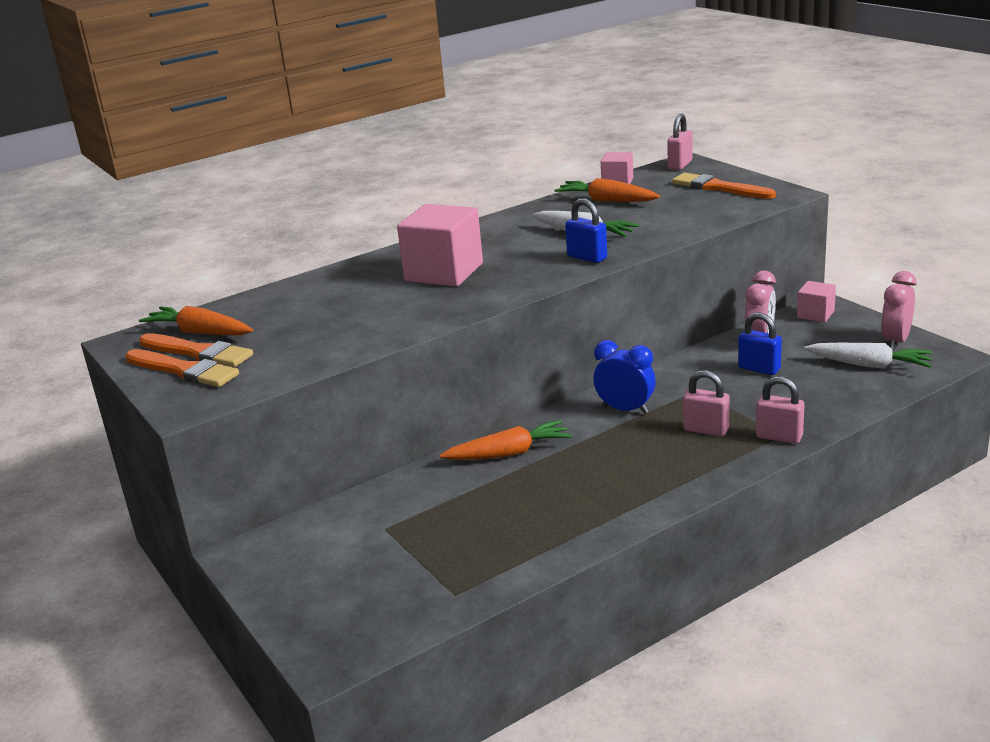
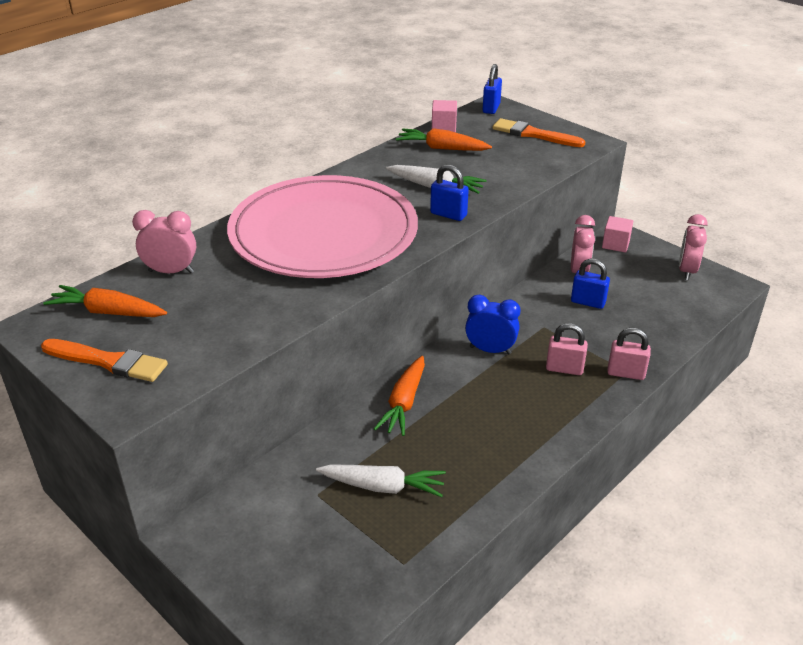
camera: 15 degrees left, 10 degrees up
orange brush [139,333,253,367] -> none
pink cube [397,204,483,287] -> pink plate [227,175,418,278]
orange carrot [440,420,572,460] -> orange carrot turned 135 degrees clockwise [374,356,425,436]
pink padlock [667,114,693,170] -> blue padlock [482,64,502,114]
white carrot [804,343,933,369] -> white carrot moved to [316,464,446,497]
none -> pink clock [132,210,196,273]

